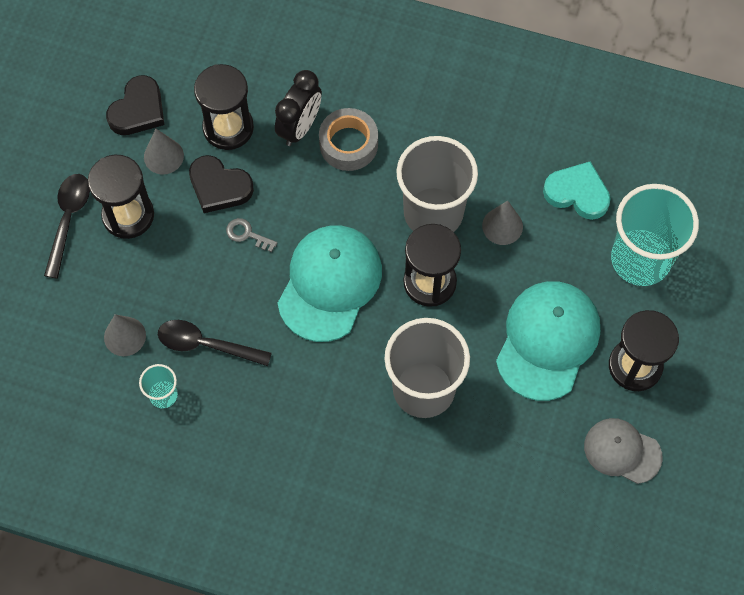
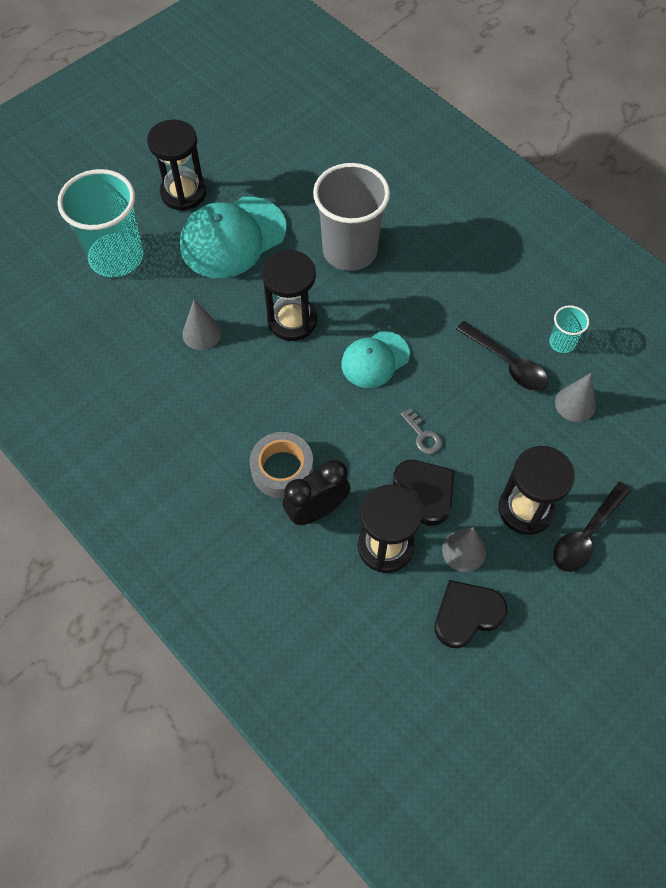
camera: 150 degrees left, 5 degrees down
turquoise cap [278,225,382,342] -> turquoise cap [341,331,410,388], size x0.61
grey cup [396,136,478,232] -> none
turquoise heart [543,161,611,220] -> none
grey cap [584,418,663,484] -> none

